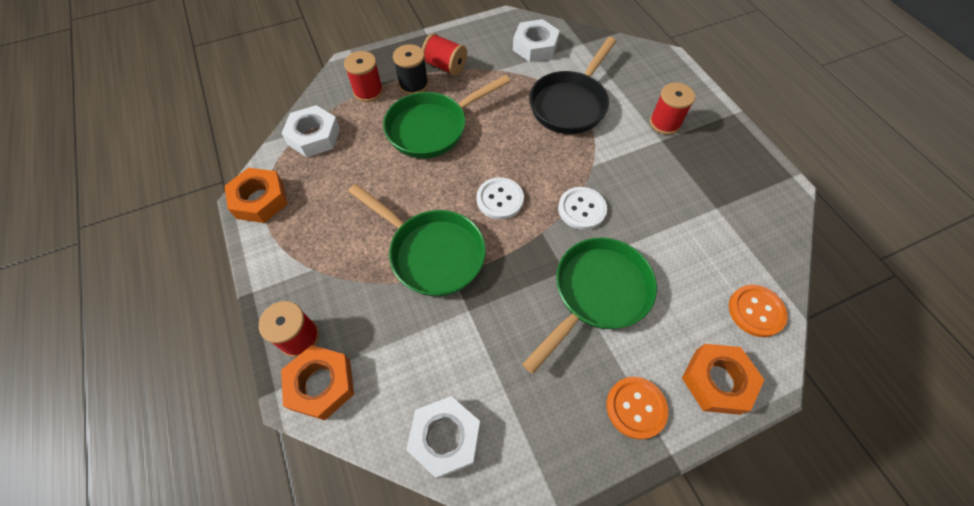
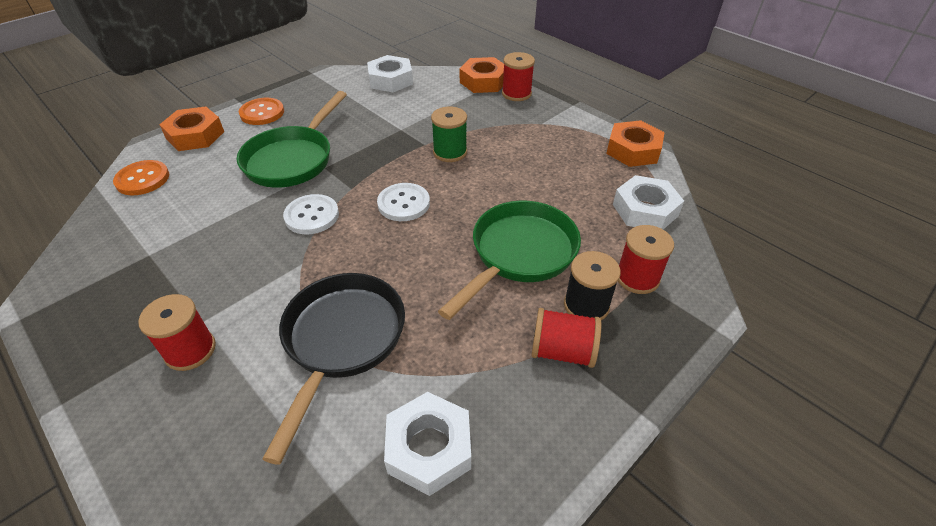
camera: 160 degrees right, 15 degrees down
green pan [348,184,486,297] -> green spool [431,106,467,162]

